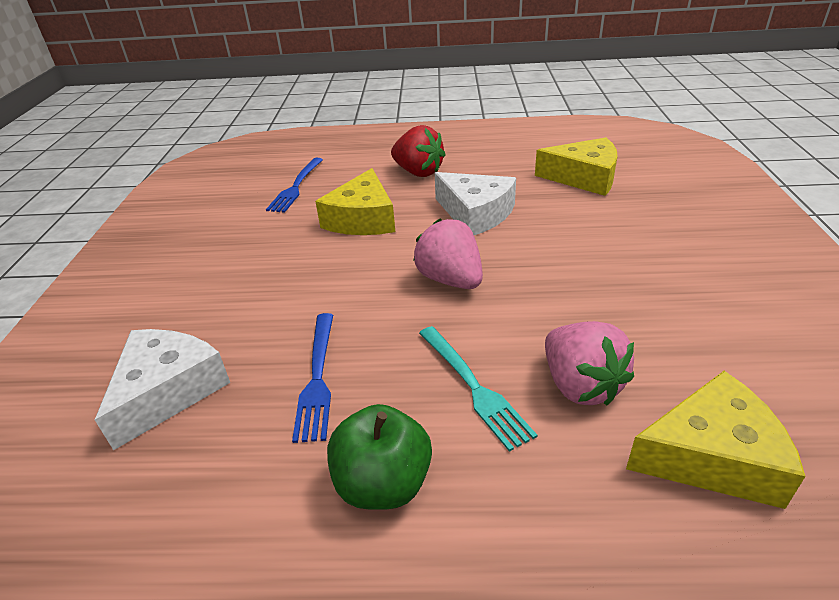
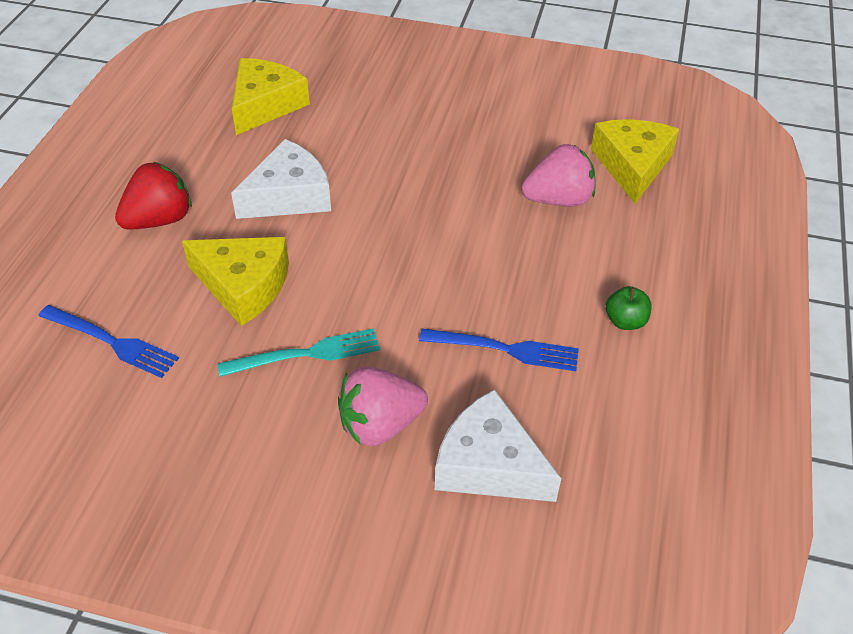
camera: 80 degrees left, 10 degrees up
green apple [327,404,432,510] -> green apple [606,286,652,330], size x0.60
pink strawberry [413,219,483,289] -> pink strawberry moved to [338,367,428,446]
turquoise fork [419,326,537,452] -> turquoise fork moved to [217,328,380,377]

